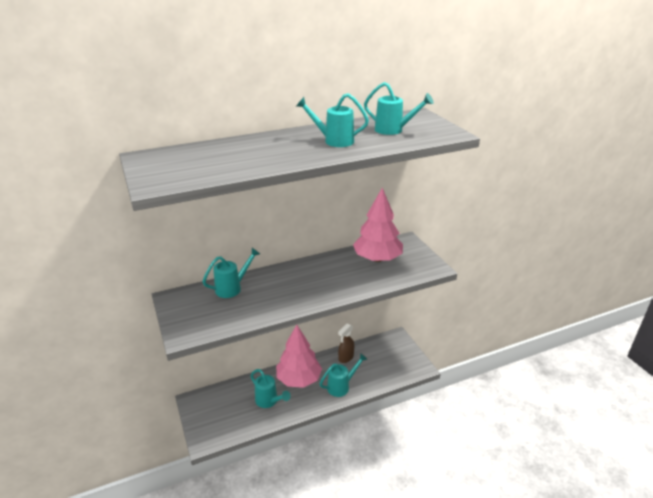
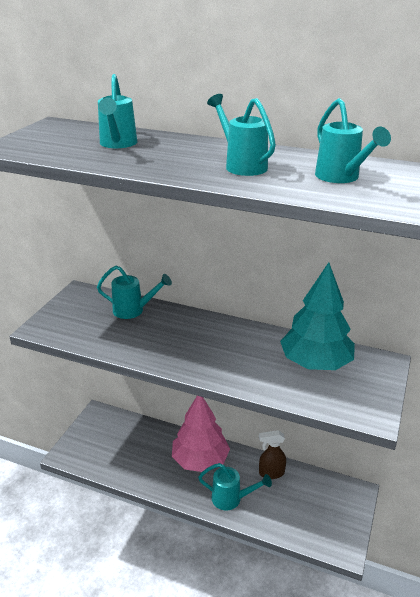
camera: 45 degrees right, 0 degrees up
turquoise watering can [251,369,291,408] -> turquoise watering can moved to [98,74,137,148]
pink tree [353,188,403,262] -> turquoise tree [280,262,355,370]

